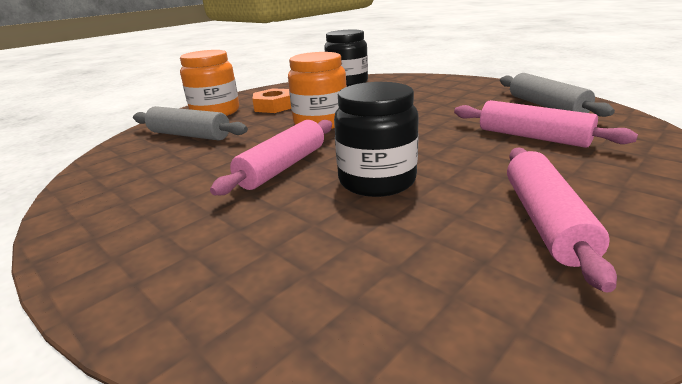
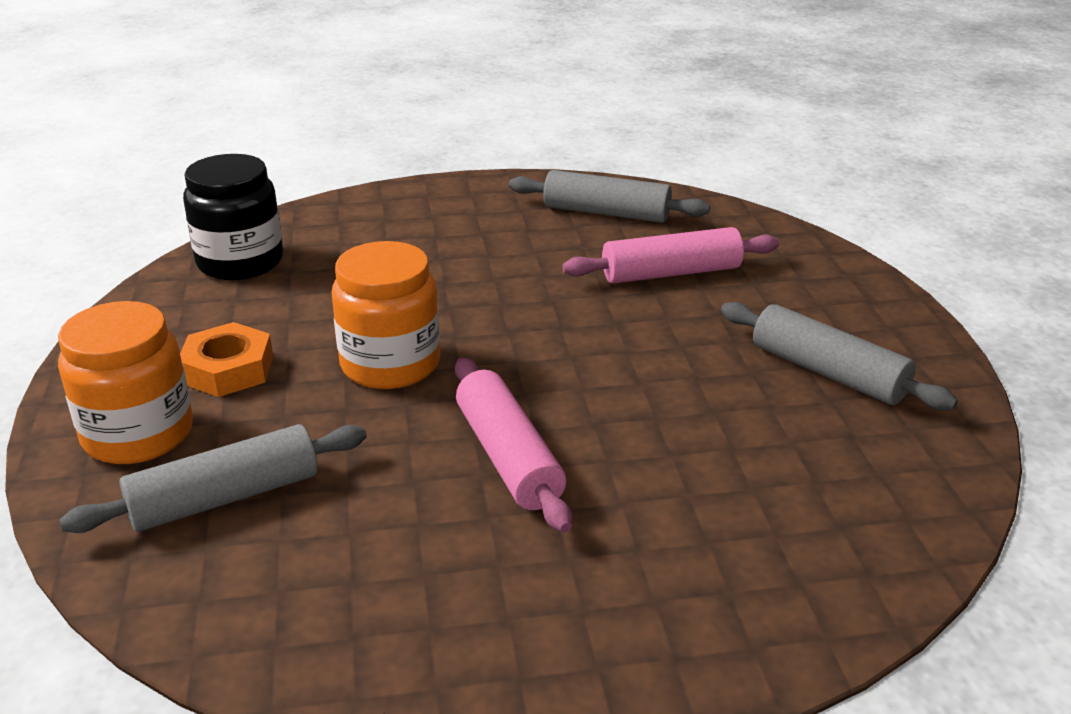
camera: 55 degrees left, 5 degrees up
black jar [334,82,419,197] -> none
pink rolling pin [507,148,617,293] -> grey rolling pin [721,302,958,410]

